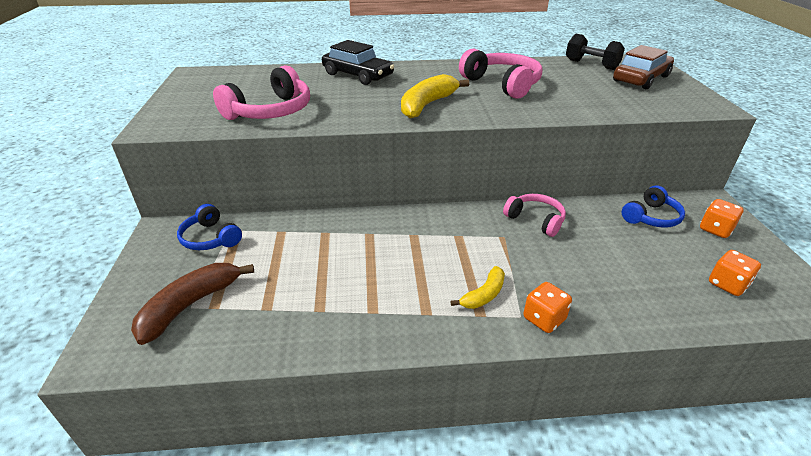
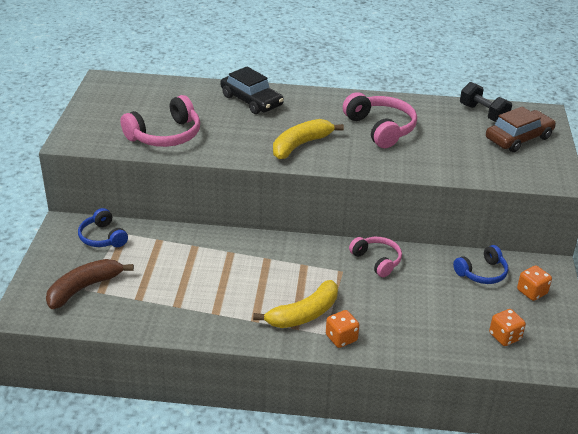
camera: 10 degrees right, 0 degrees up
yellow banana [450,266,505,309] -> yellow banana [253,280,338,328], size x1.68

